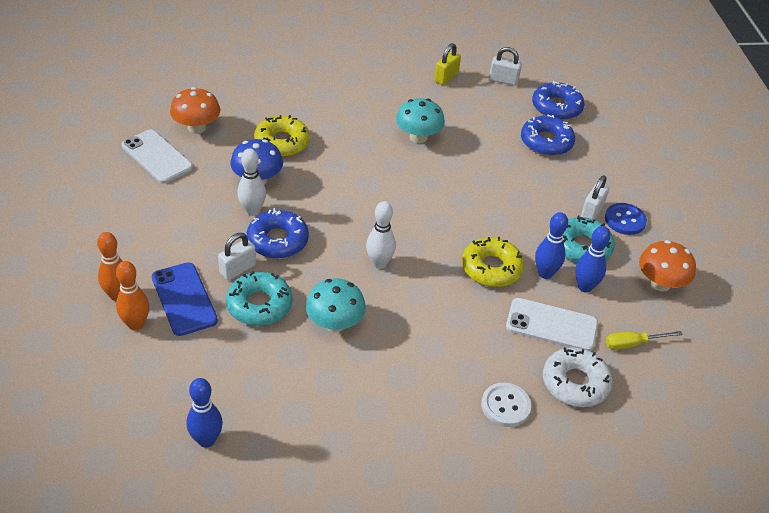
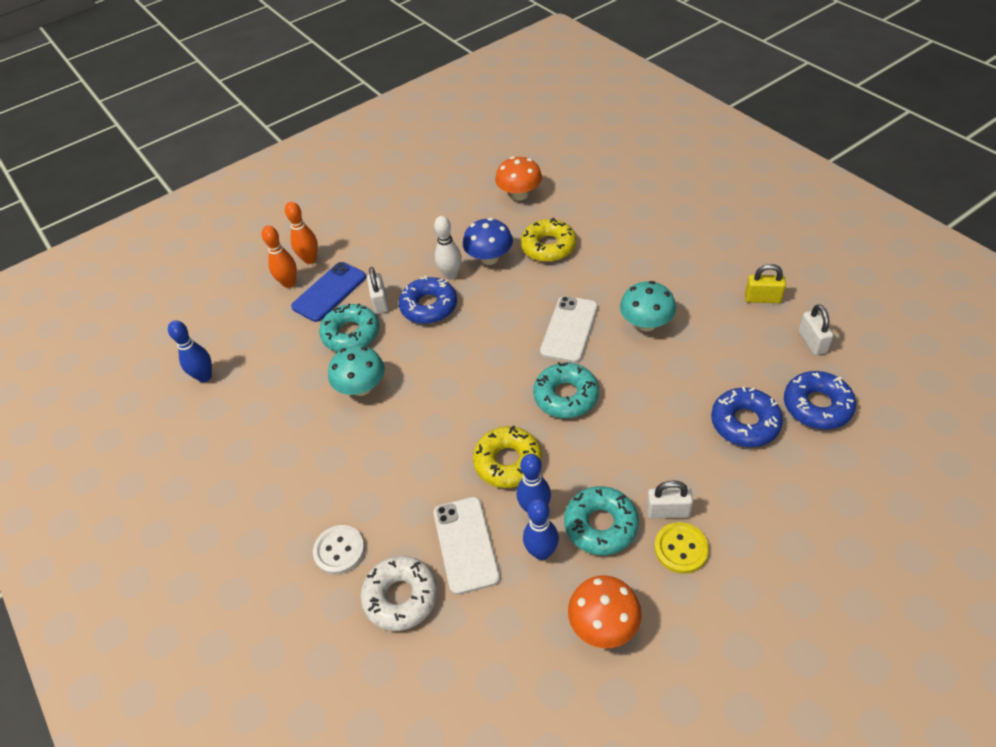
camera: 70 degrees right, 5 degrees up
white phone [122,129,193,184] -> white phone moved to [540,296,598,363]
white padlock [218,233,256,280] -> white padlock turned 60 degrees clockwise [367,267,389,314]
white bowling pin [366,201,396,269] -> none
blue button [605,203,647,235] -> yellow button [654,522,709,574]
yellow screwdriver [606,331,683,350] -> none
none -> turquoise donut [533,362,599,418]

